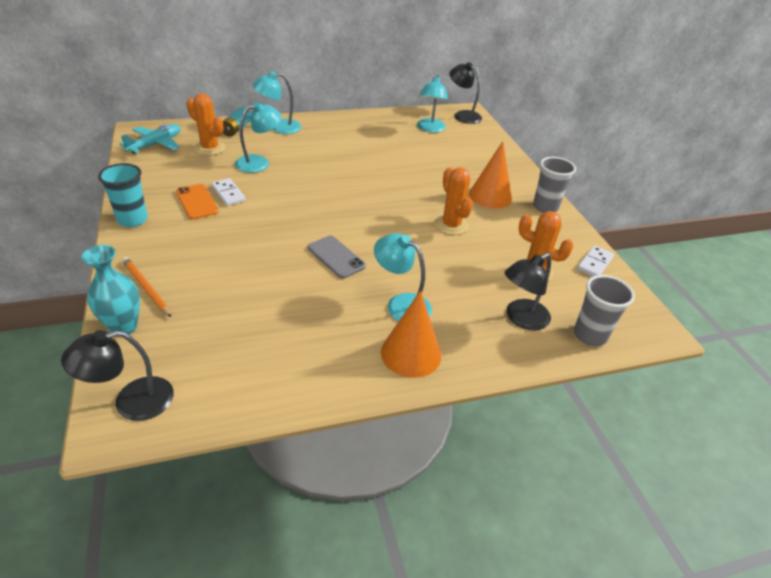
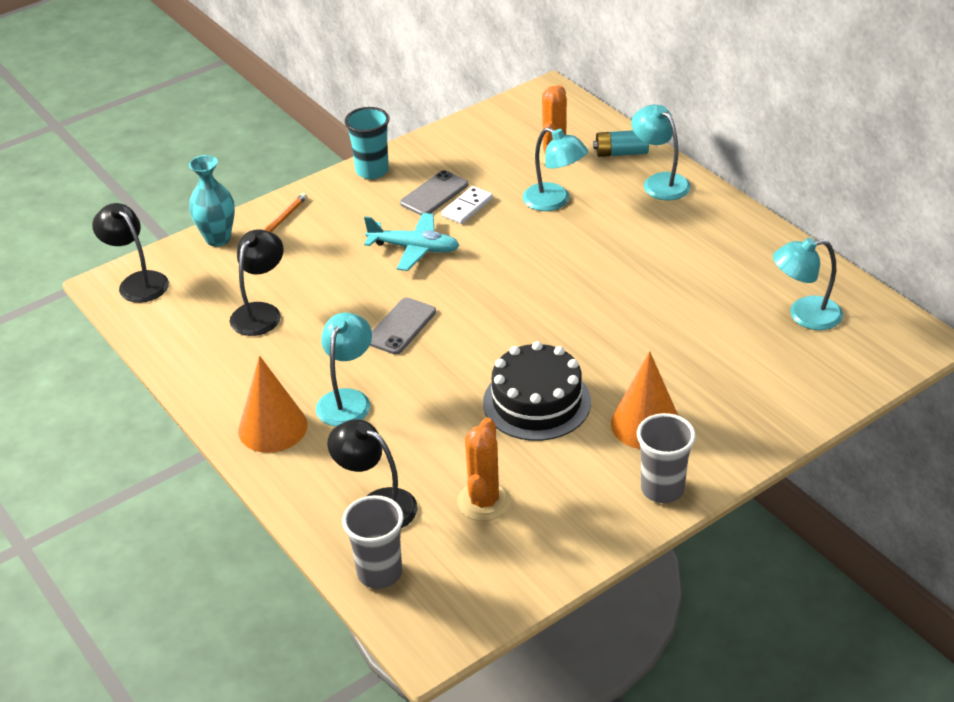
camera: 75 degrees right, 0 degrees up
turquoise plane [119,124,180,154] -> turquoise plane moved to [364,213,460,271]
orange phone [176,184,219,219] -> grey phone [400,170,468,215]
orange cactus [434,167,473,235] -> black cake [483,341,591,441]
black lamp [450,62,482,124] -> black lamp moved to [230,229,284,336]
white domino [577,246,614,277] -> none

